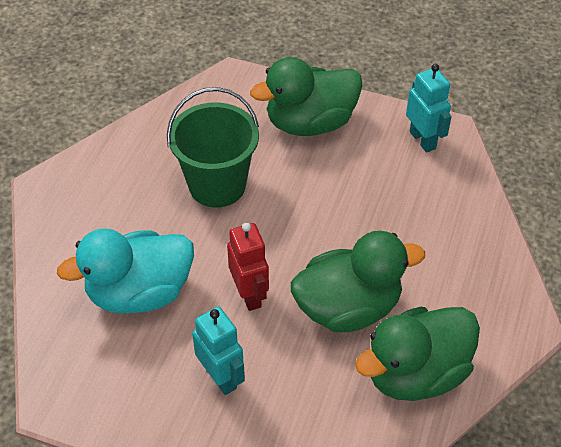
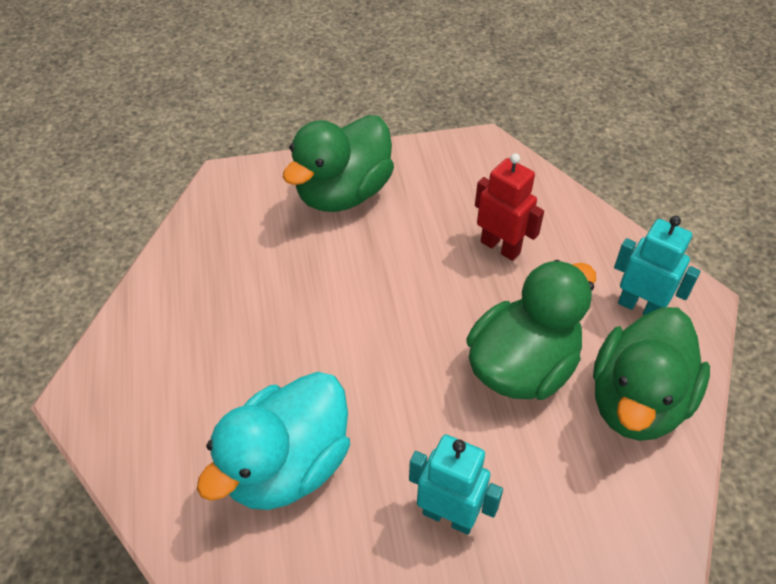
camera: 30 degrees left, 0 degrees up
green bucket [167,87,259,208] -> none
red robot [227,222,269,311] -> red robot moved to [475,153,544,261]
turquoise robot [406,64,452,153] -> turquoise robot moved to [614,216,701,315]

